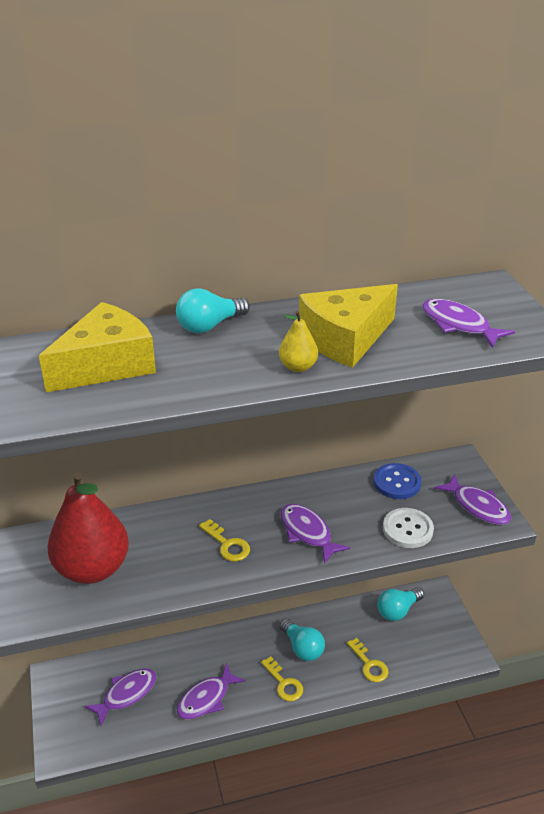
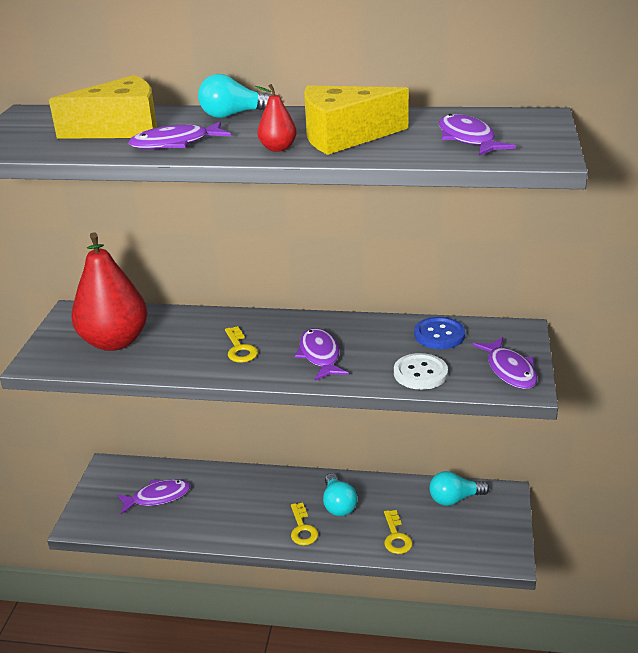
camera: 25 degrees right, 5 degrees down
purple fish [177,663,245,719] -> purple fish moved to [128,122,231,149]
yellow pear [279,311,318,372] -> red pear [254,84,297,152]

